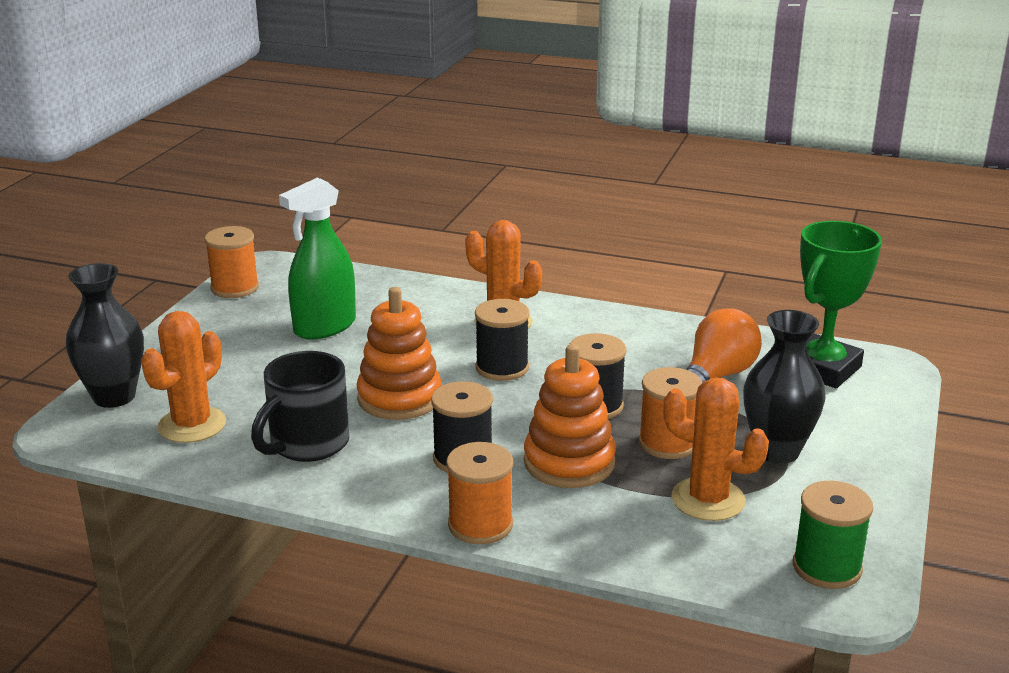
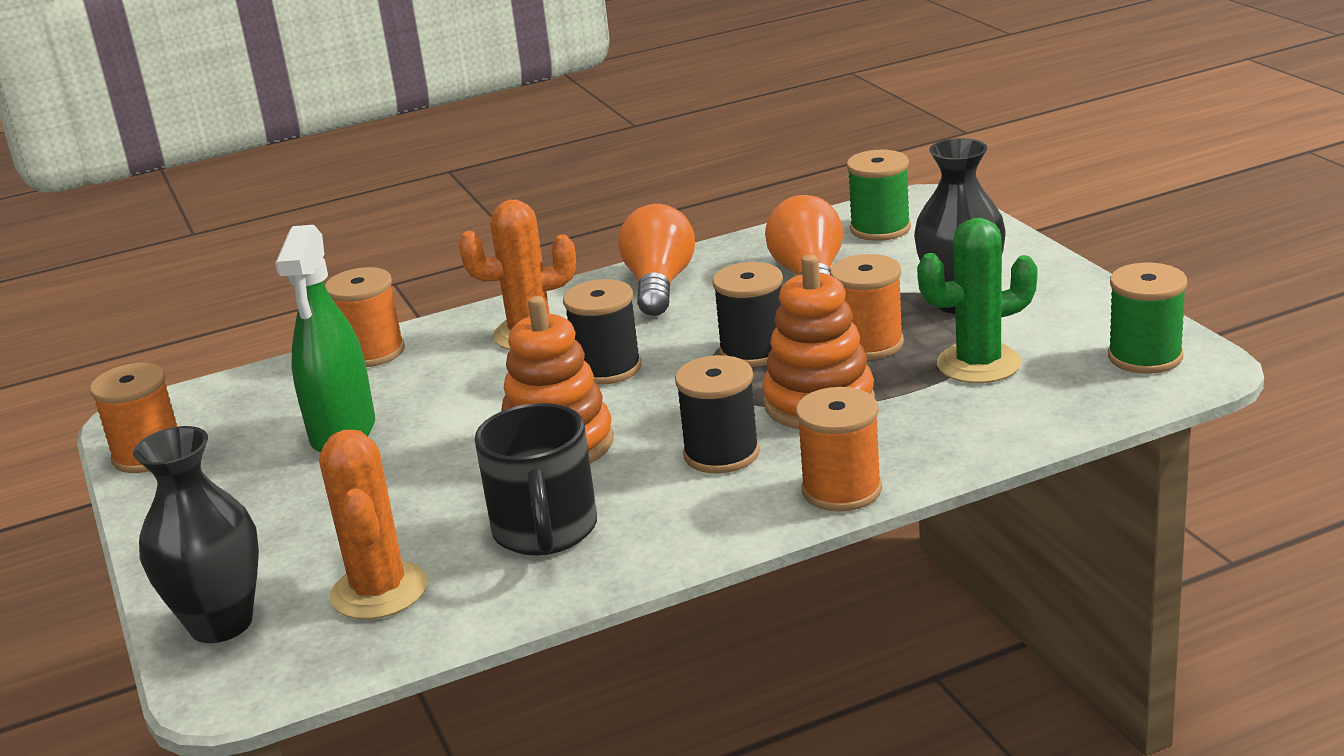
camera: 40 degrees left, 0 degrees up
orange cactus [663,377,769,521] -> green cactus [917,218,1037,383]
green trophy [800,221,882,388] -> green spool [847,150,911,241]
none -> orange spool [325,267,405,367]
none -> orange light bulb [618,204,695,316]

